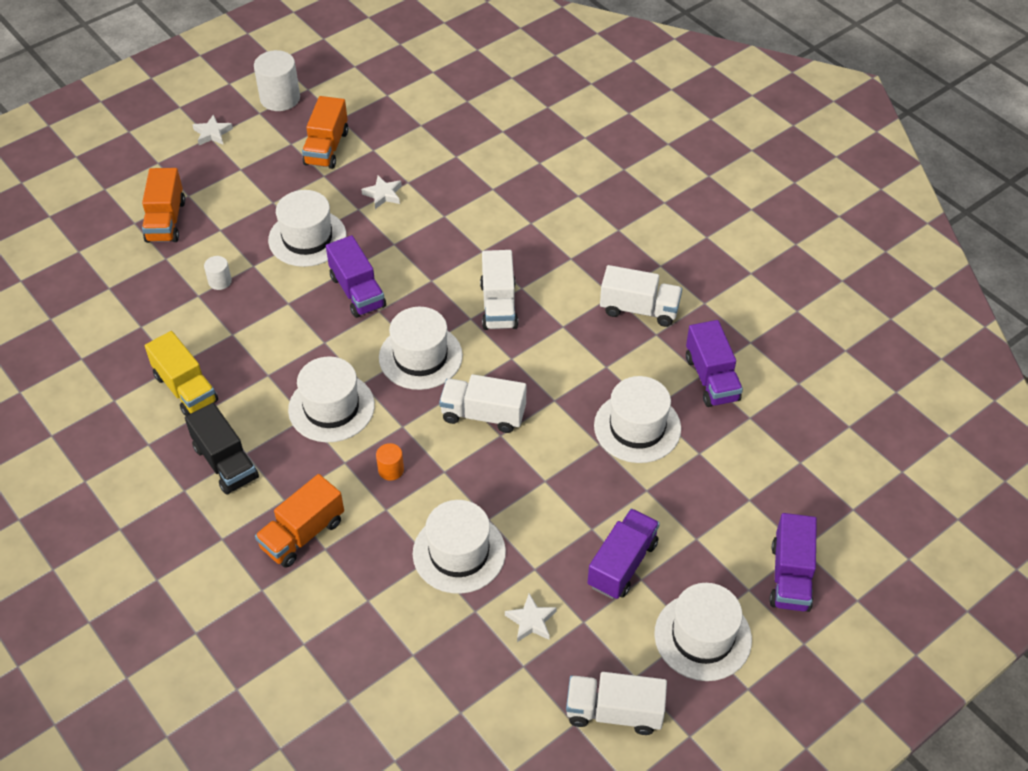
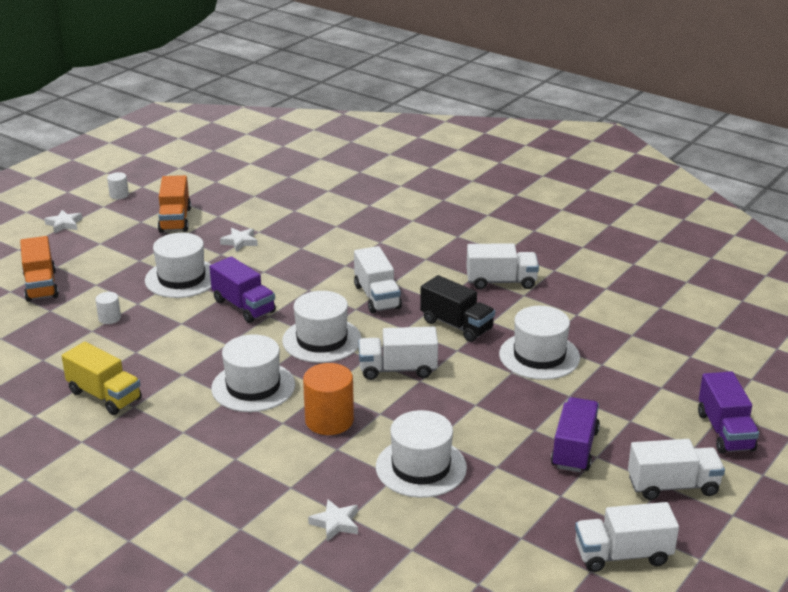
camera: 15 degrees left, 20 degrees down
black truck [185,403,259,495] -> black truck moved to [420,275,495,342]
white cylinder [254,50,300,111] -> white cylinder [107,172,129,199], size x0.52
orange truck [255,474,344,568] -> none
orange cylinder [376,443,404,480] -> orange cylinder [303,363,354,435], size x1.94
white star [505,593,557,642] -> white star moved to [308,500,358,542]
white hat [654,583,752,681] -> white truck [628,439,725,500]
purple truck [686,320,743,407] -> none

